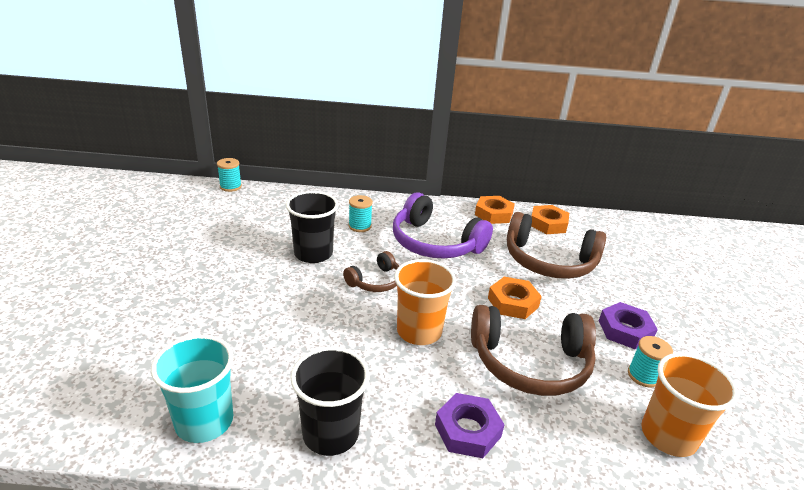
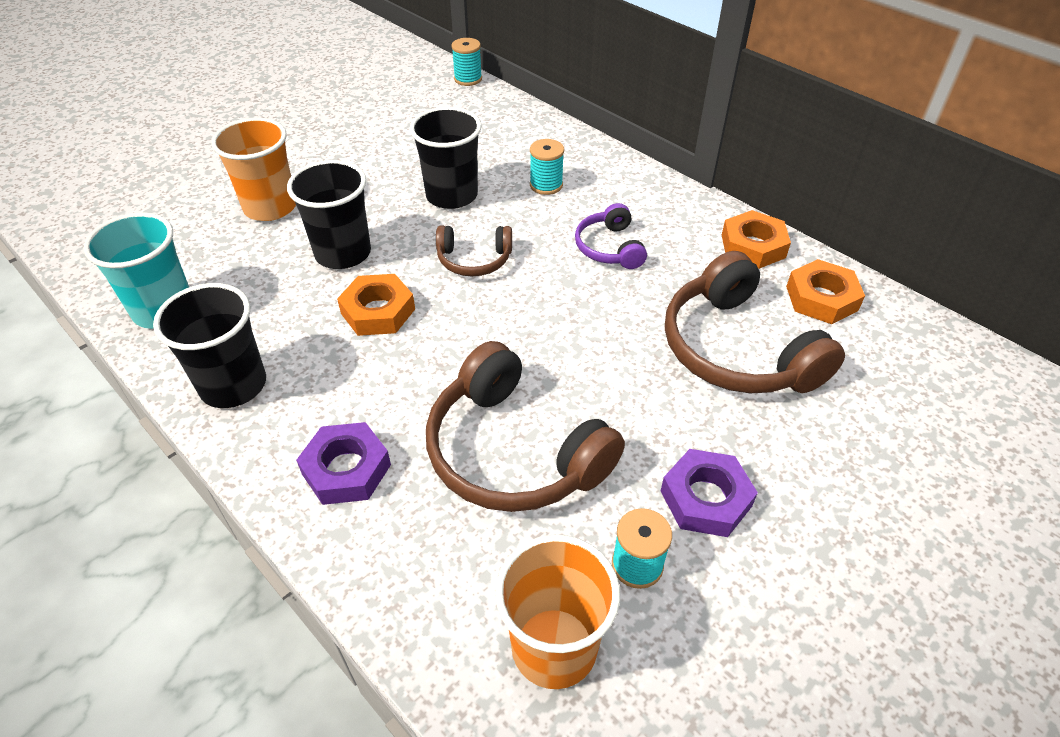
camera: 45 degrees right, 15 degrees up
purple headphones [393,193,493,258] -> purple headphones [575,203,647,269], size x0.53
orange cup [394,259,456,345] -> orange cup moved to [212,118,296,221]
orange nut [488,277,542,319] -> orange nut moved to [337,274,415,336]
none -> black cup [287,160,371,269]

